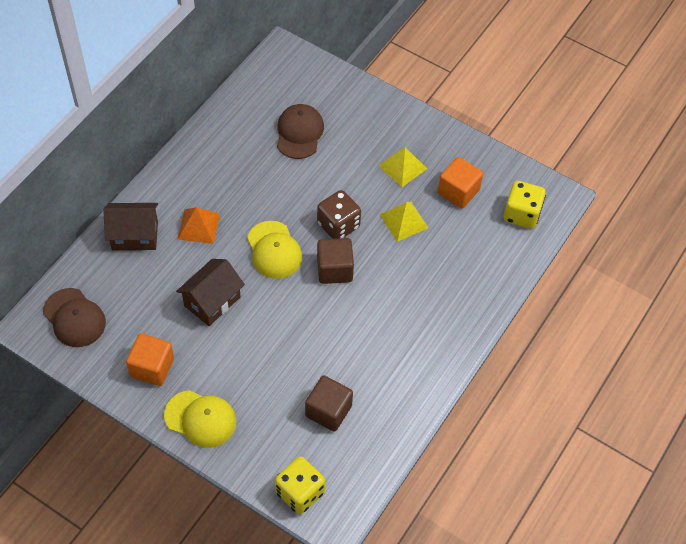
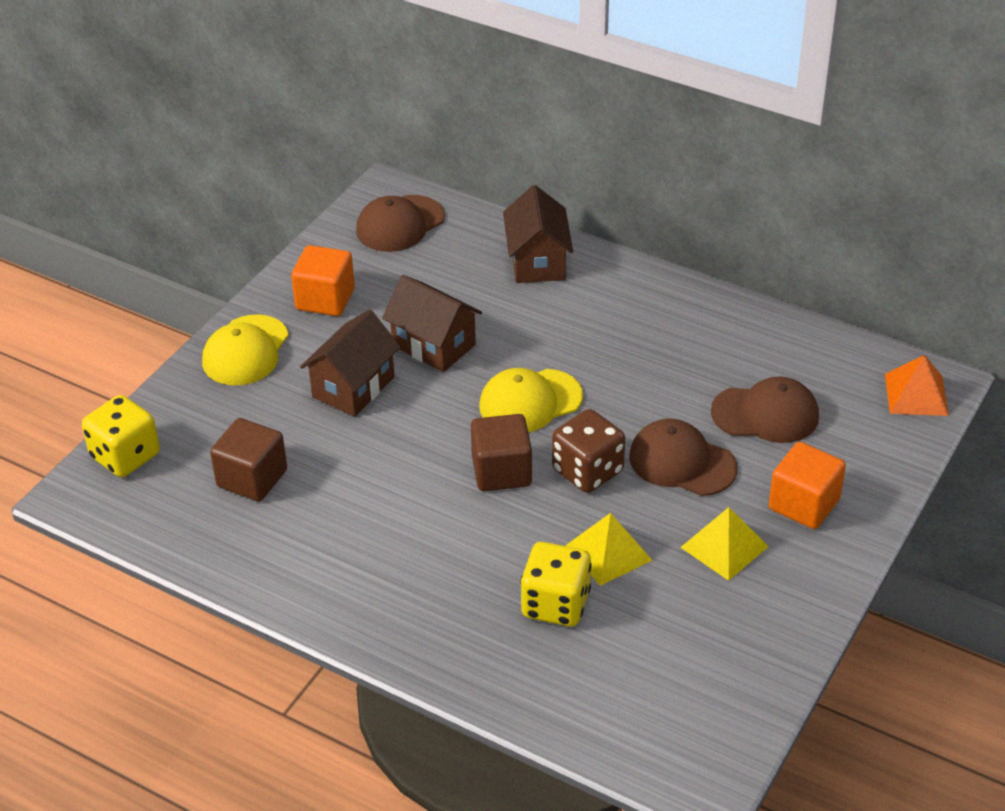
camera: 90 degrees right, 15 degrees down
orange pyramid [177,207,220,244] -> orange pyramid moved to [885,355,949,416]
orange cube [438,157,483,209] -> orange cube moved to [769,442,846,529]
yellow dice [504,181,546,229] -> yellow dice moved to [520,542,592,626]
none -> brown house [300,310,401,417]
none -> brown cap [629,418,737,496]

